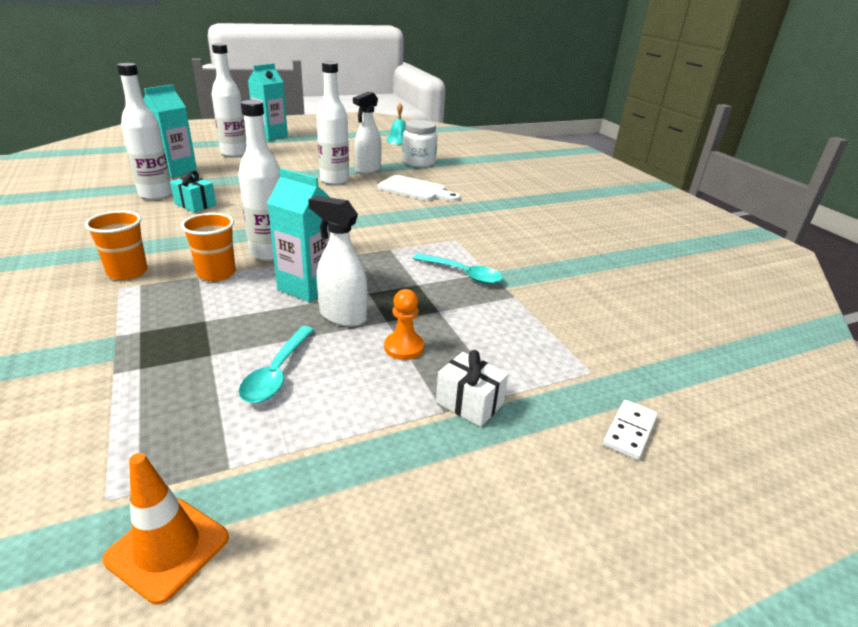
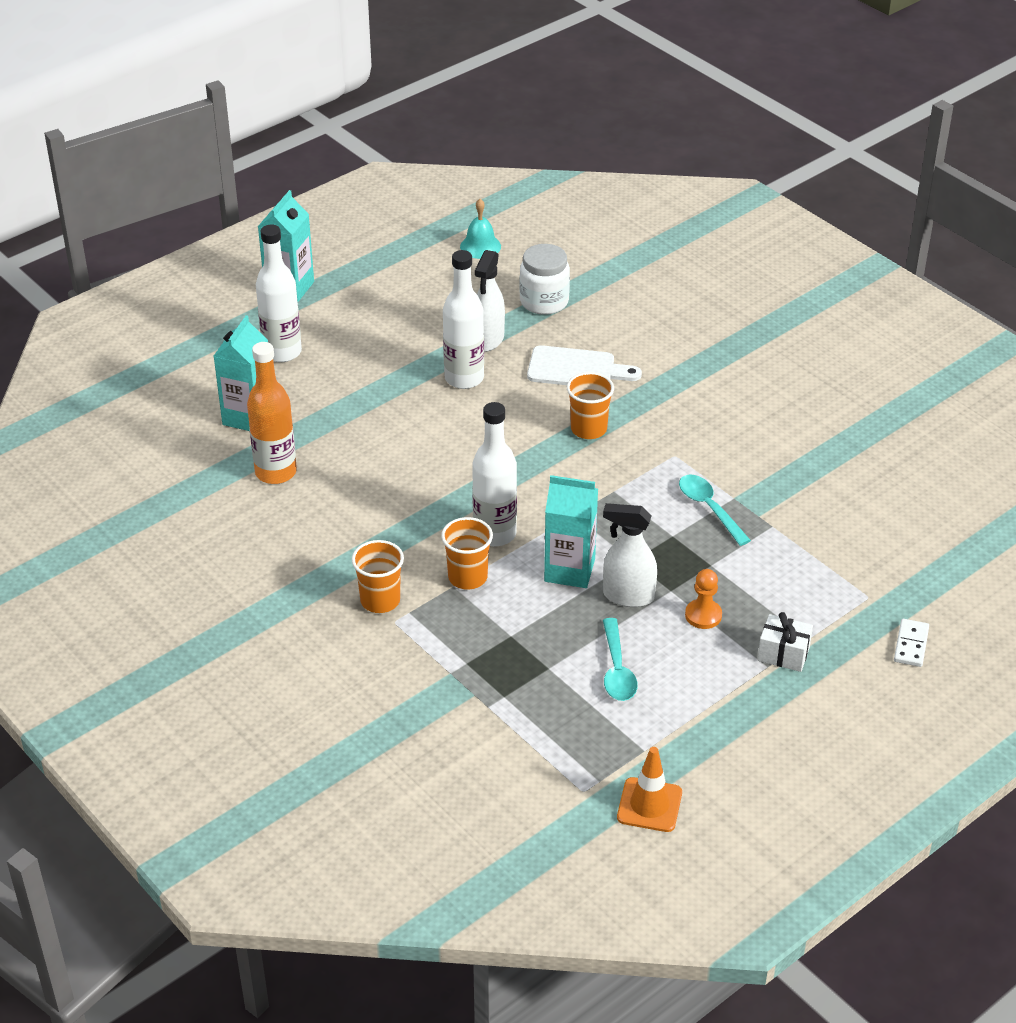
camera: 15 degrees left, 10 degrees up
white bottle [117,63,172,200] -> orange bottle [247,342,297,484]
turquoise gift [170,171,216,212] -> none
turquoise spoon [413,253,503,284] -> turquoise spoon turned 135 degrees counterclockwise [679,475,751,546]
none -> orange cup [567,372,614,439]

